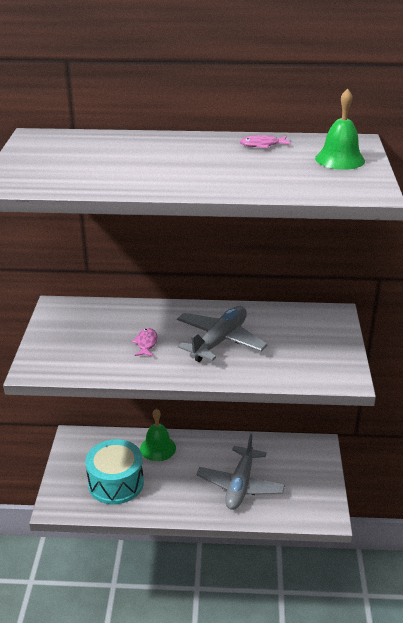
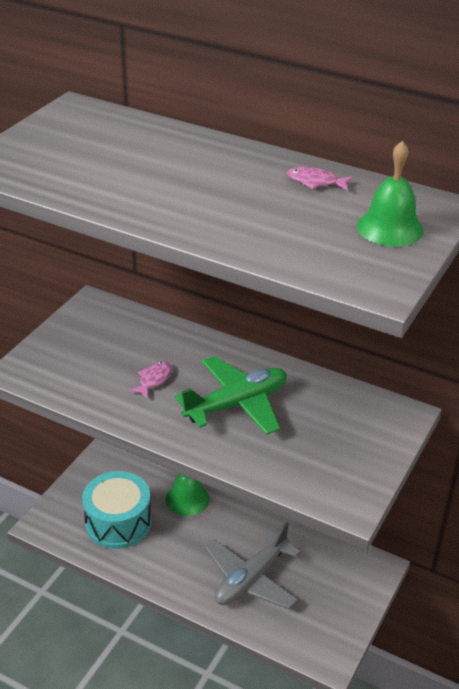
camera: 25 degrees right, 5 degrees up
grey plane [177,306,268,362] -> green plane [175,356,287,435]

